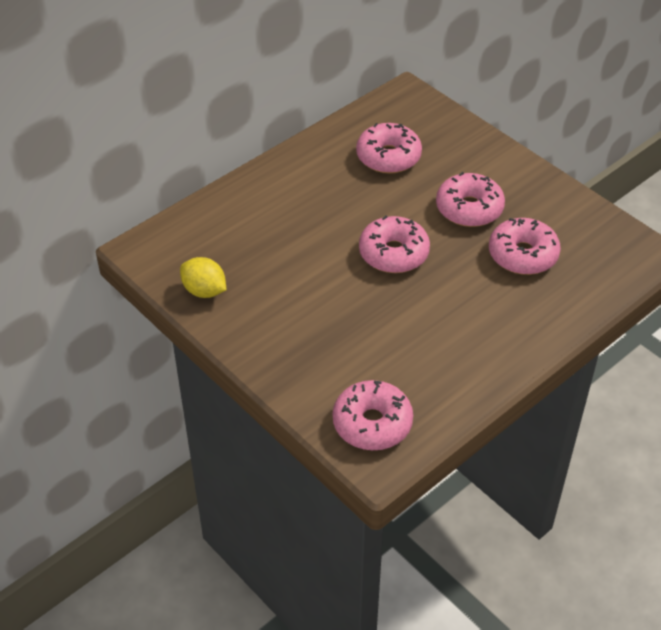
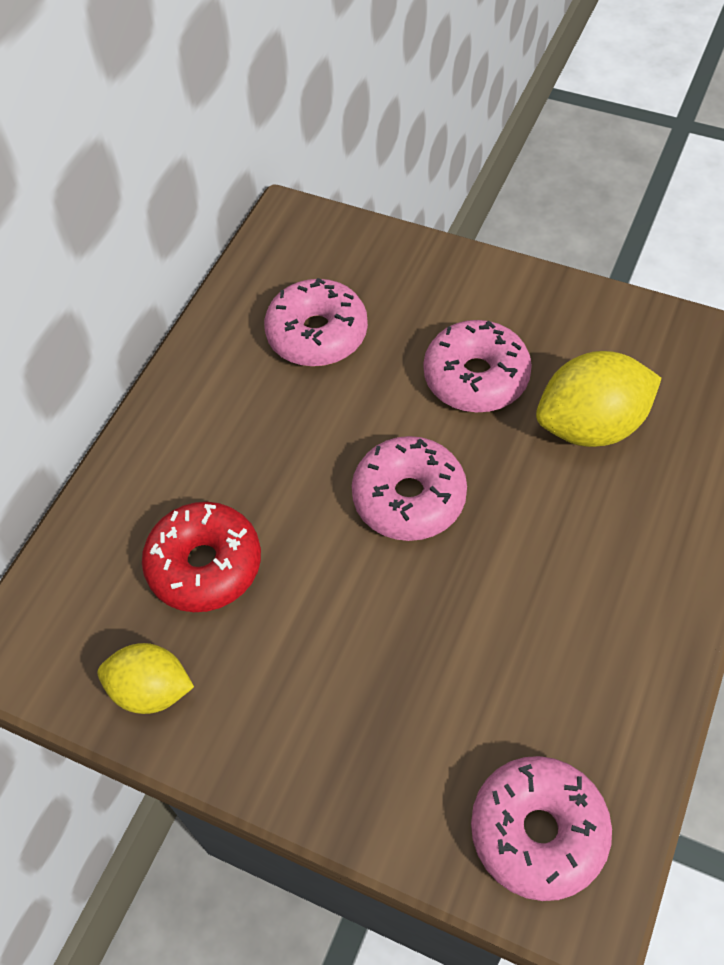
camera: 20 degrees left, 10 degrees up
pink donut [489,218,561,275] -> yellow lemon [536,351,661,447]
none -> red donut [142,502,261,612]

